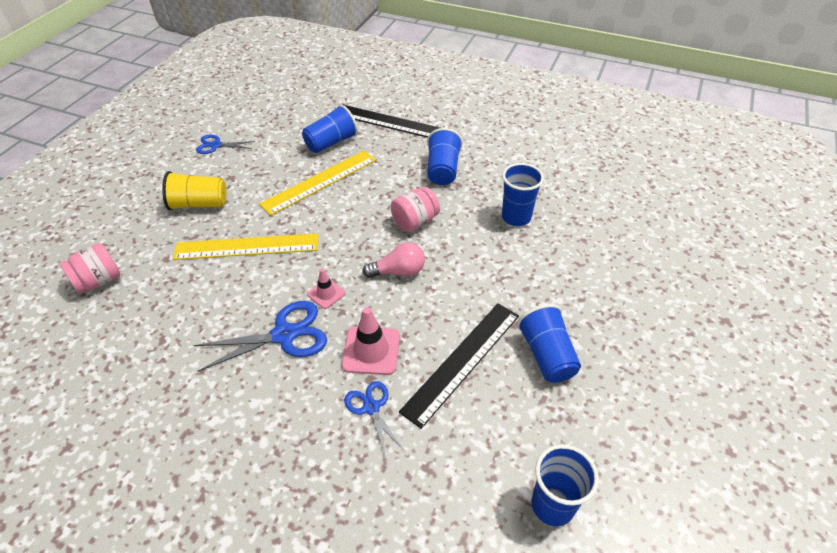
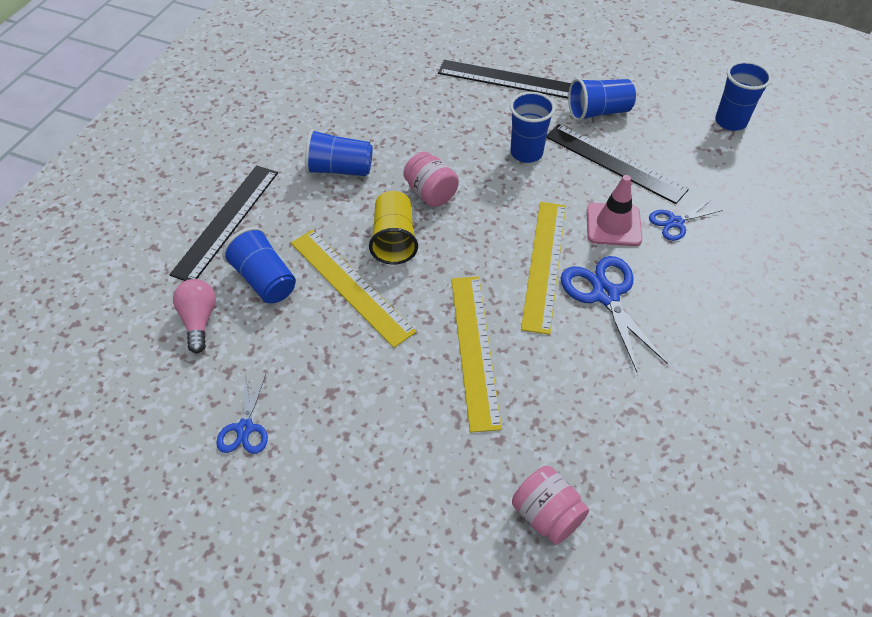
camera: 90 degrees left, 5 degrees up
yellow cup [162,171,226,210] -> yellow cup moved to [369,191,418,265]
pink traffic cone [307,268,345,309] -> yellow ruler [521,202,566,335]
pink light bulb [362,242,425,278] -> pink light bulb moved to [173,279,216,353]
blue cup [502,163,544,226] -> blue cup moved to [510,92,556,163]
none -> black ruler [438,60,571,98]

